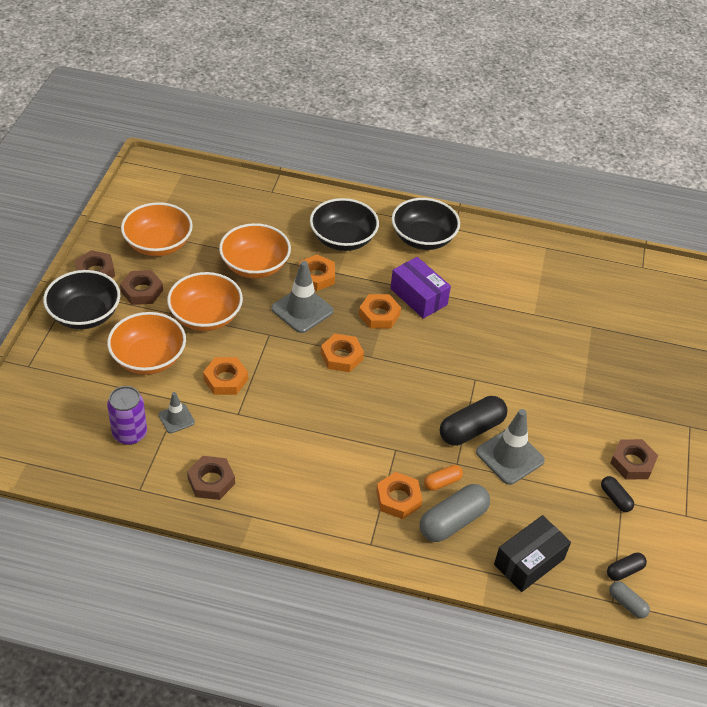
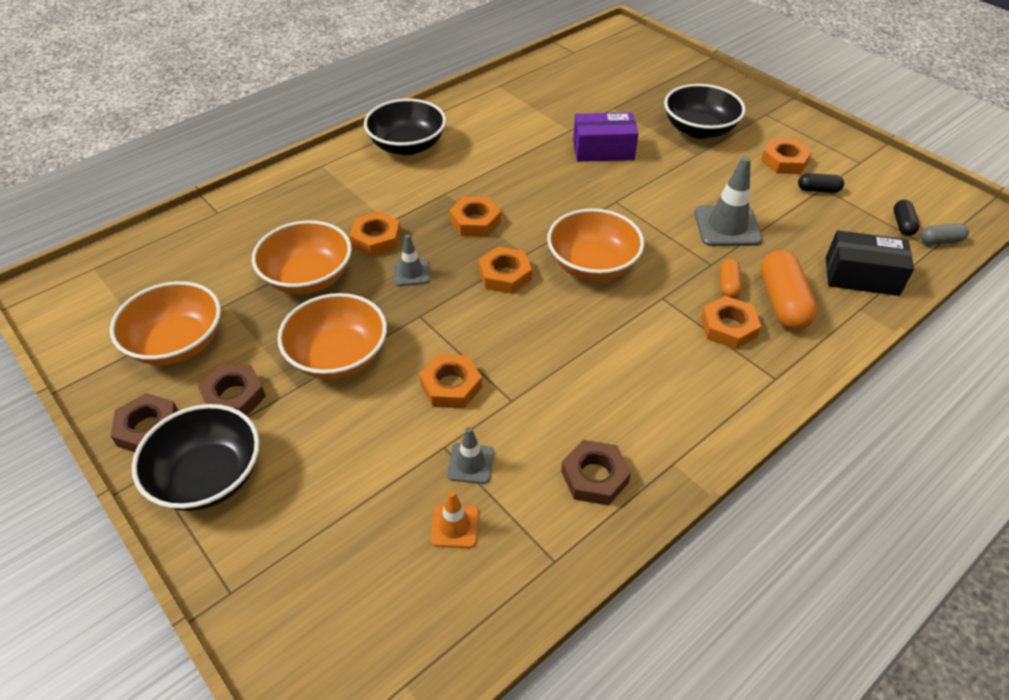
camera: 50 degrees left, 0 degrees up
orange bowl [107,312,186,375] -> orange bowl moved to [547,208,644,281]
purple can [107,386,147,445] -> orange traffic cone [430,491,479,548]
grey traffic cone [271,261,334,333] -> grey traffic cone [394,235,430,286], size x0.56
black bowl [310,198,379,251] -> black bowl moved to [664,84,746,139]
purple box [390,257,451,319] -> purple box moved to [573,112,639,162]
grey capsule [420,484,490,542] -> orange capsule [760,250,817,330]
black capsule [440,396,507,446] -> none
black box [494,515,571,592] -> black box turned 75 degrees counterclockwise [826,230,914,296]
brown nut [610,439,658,479] -> orange nut [761,139,812,174]

